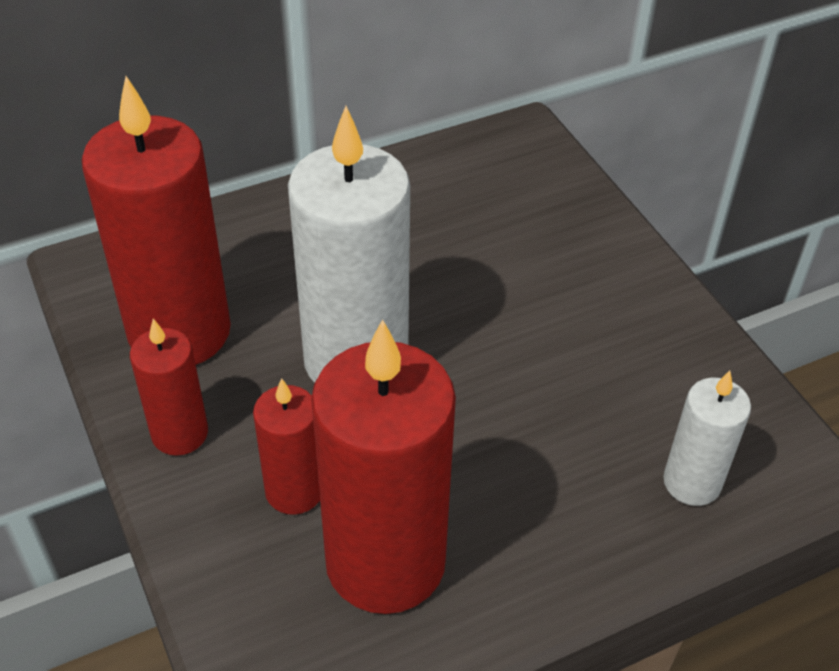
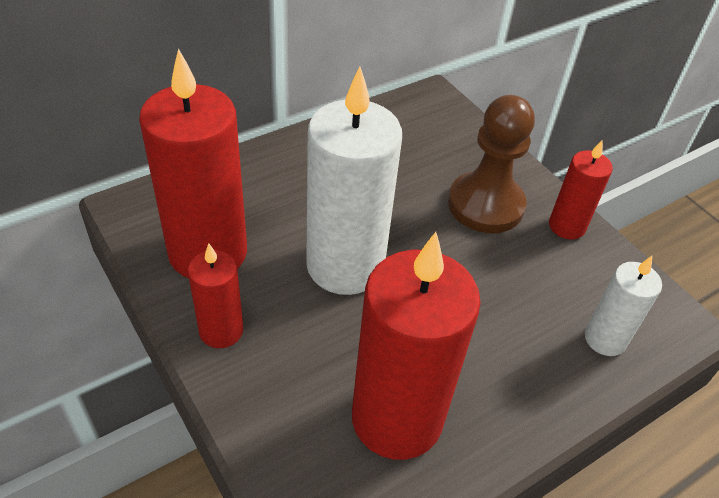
camera: 10 degrees left, 0 degrees up
red candle [253,378,320,515] -> red candle moved to [549,140,613,240]
none -> brown pawn [448,95,535,233]

